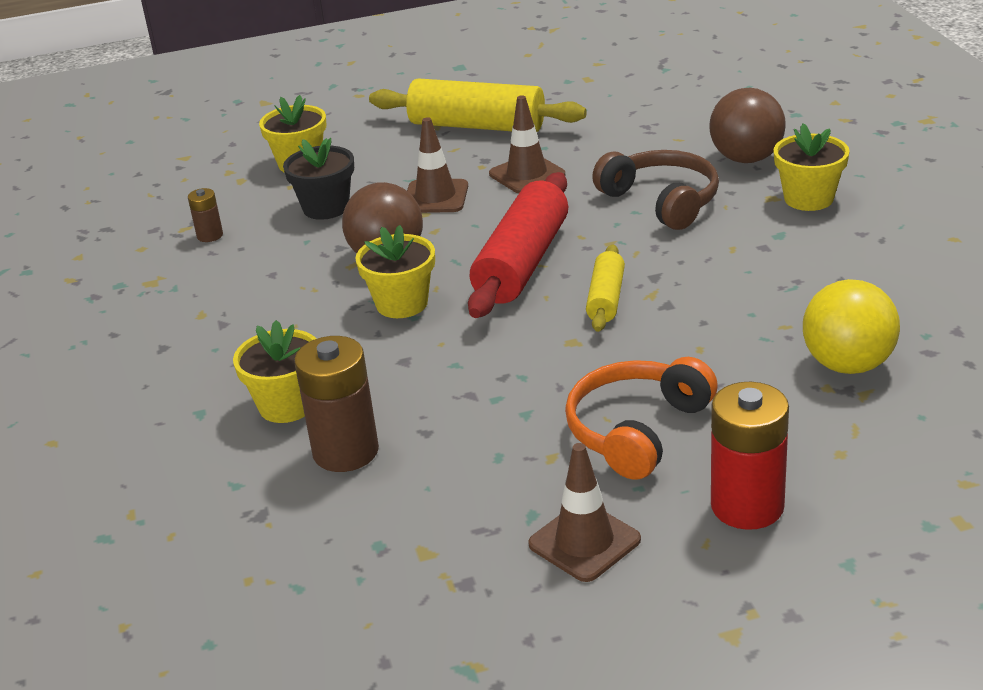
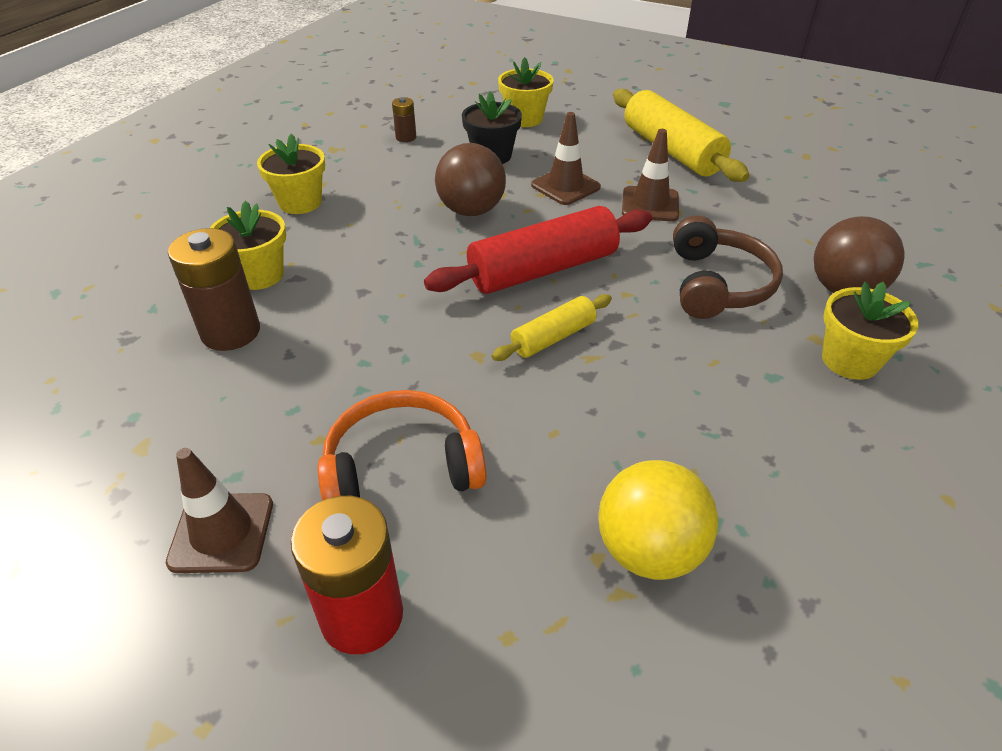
camera: 40 degrees right, 10 degrees up
yellow flower pot [355,225,435,318] -> yellow flower pot moved to [257,133,325,214]

